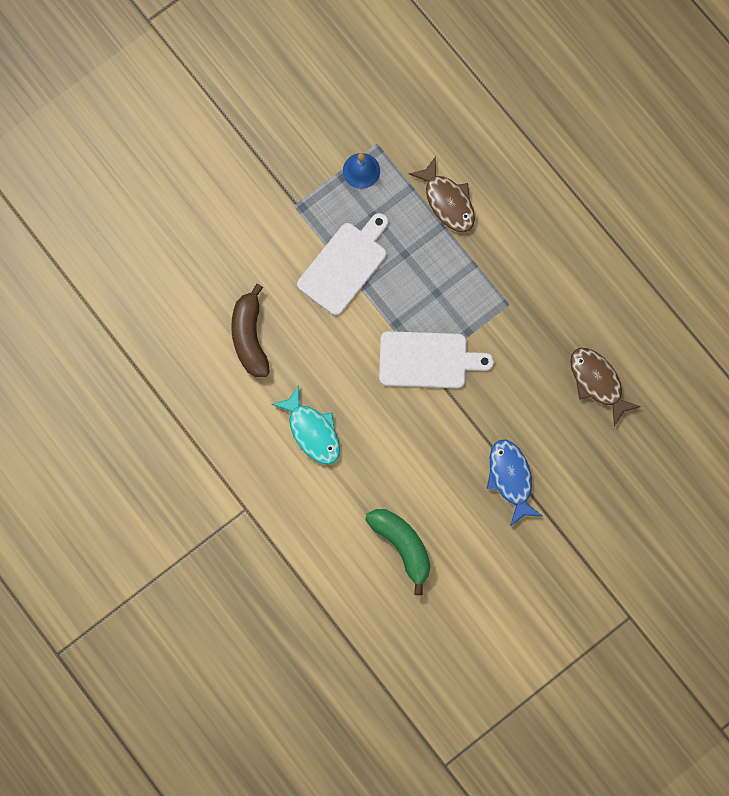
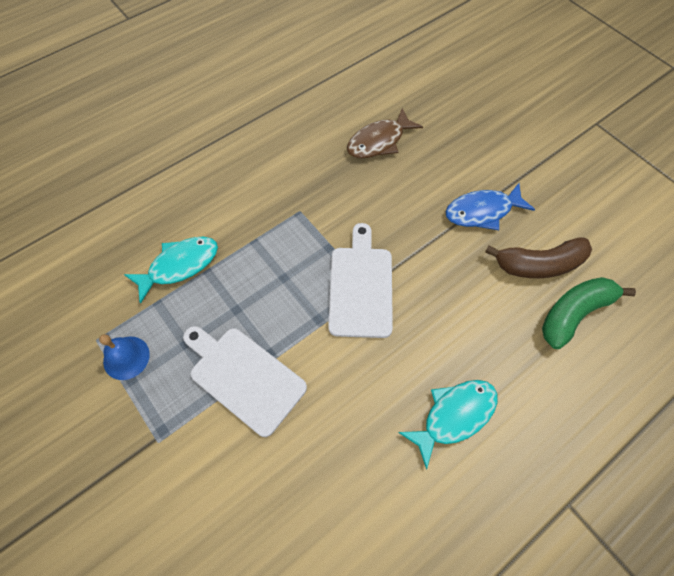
camera: 90 degrees left, 15 degrees down
brown banana [231,284,270,377] -> brown banana moved to [485,237,592,278]
brown fish [408,156,475,232] -> turquoise fish [124,237,218,304]

